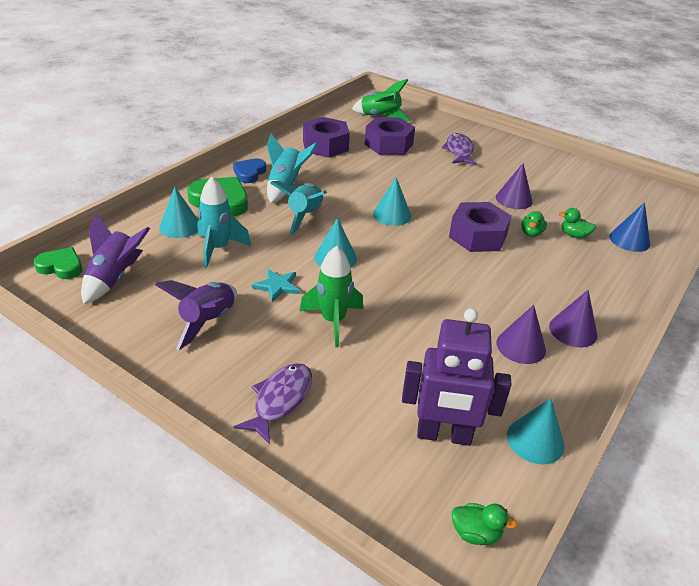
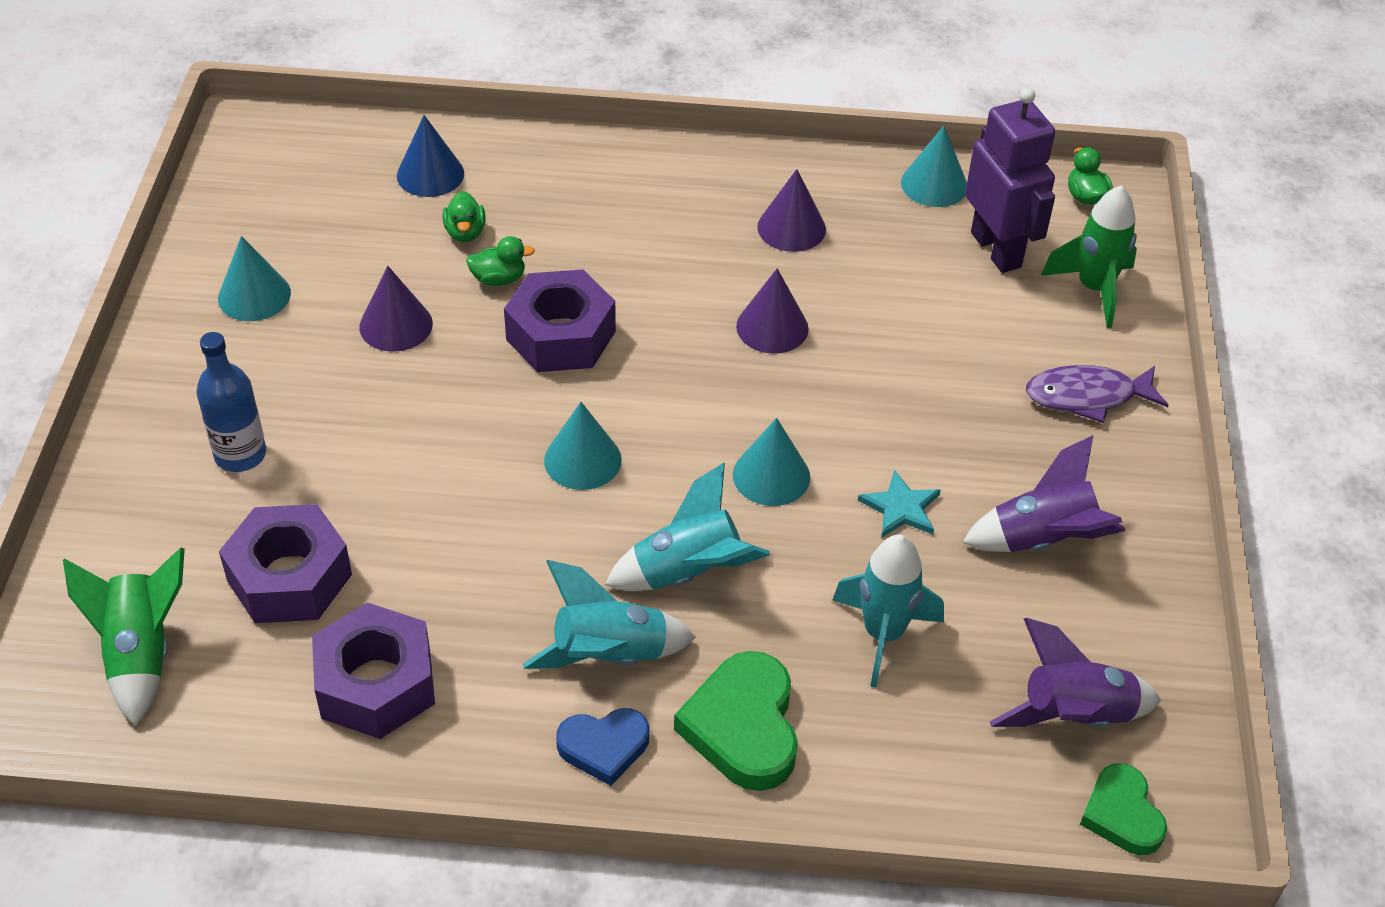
camera: 120 degrees left, 10 degrees up
turquoise cone [159,187,199,238] -> turquoise cone moved to [218,236,291,321]
green rocket [299,246,363,347] -> green rocket moved to [1041,185,1137,328]
purple fish [441,133,477,165] -> blue bottle [197,332,266,472]
purple cone [549,290,598,347] -> purple cone moved to [736,268,809,354]

